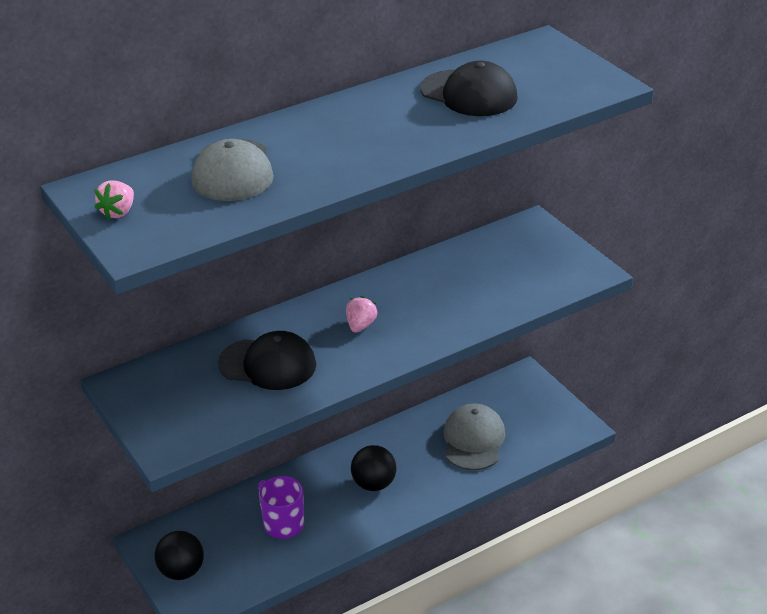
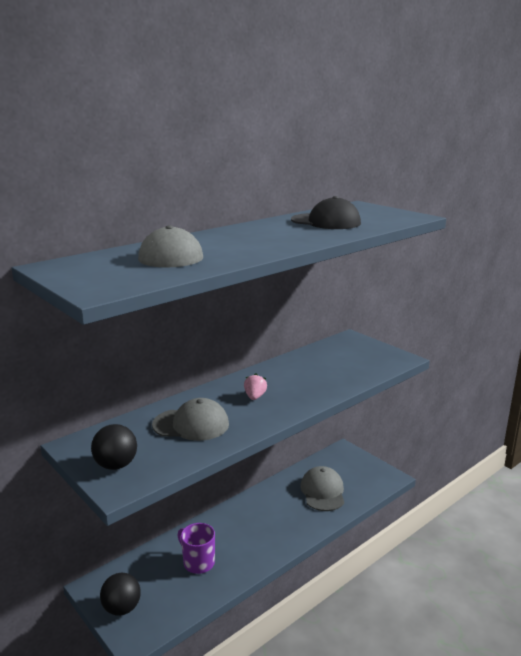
camera: 10 degrees left, 15 degrees down
pink strawberry [94,180,134,220] -> none
black cap [218,331,316,390] -> grey cap [152,398,229,441]
black ball [351,445,397,491] -> black ball moved to [91,424,137,470]

